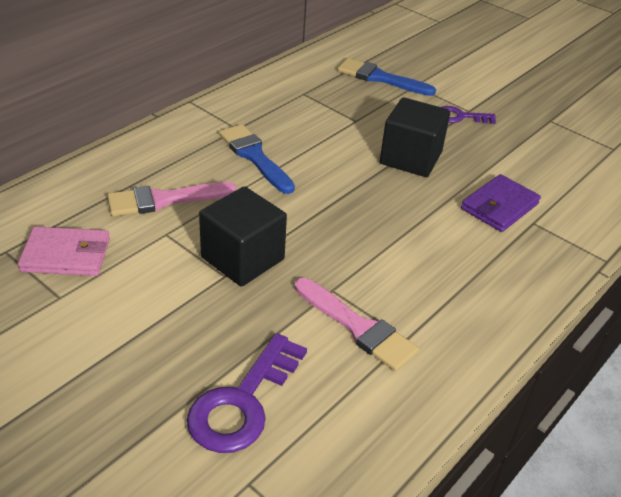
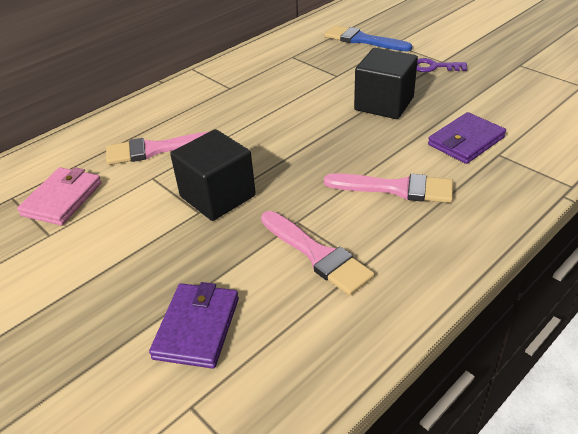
camera: 10 degrees right, 0 degrees up
pink wallet [18,227,110,276] -> pink wallet turned 75 degrees counterclockwise [17,167,102,225]
purple key [187,333,307,453] -> purple wallet [149,282,239,369]
blue brush [219,124,295,194] -> none
none -> pink brush [324,173,453,203]

